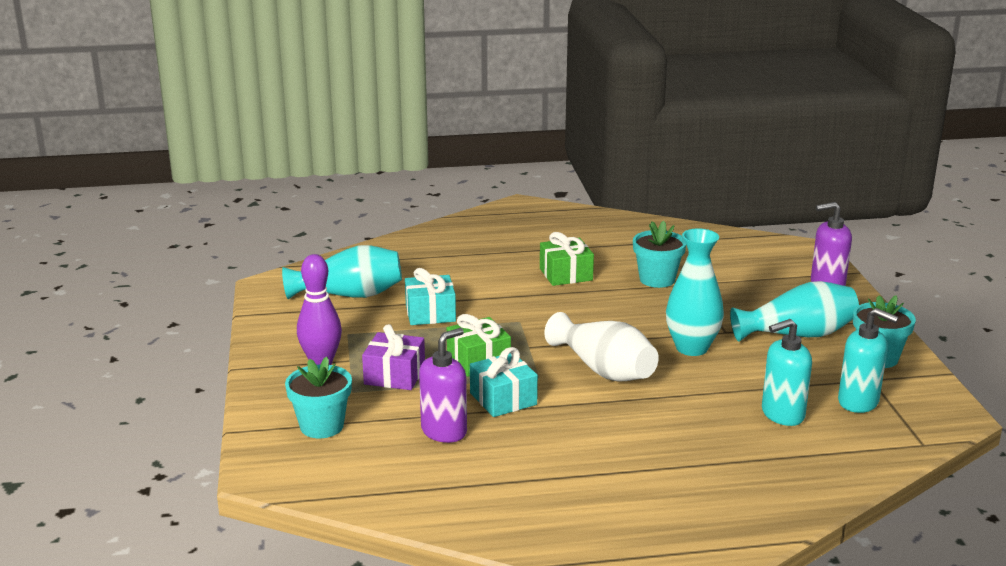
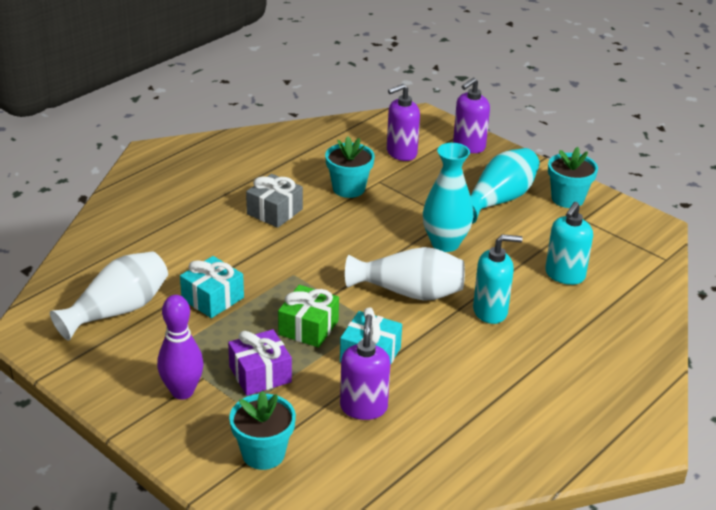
camera: 40 degrees left, 10 degrees up
turquoise vase [282,245,402,299] -> white vase [50,251,168,341]
green gift [540,232,594,286] -> grey gift [246,174,303,228]
turquoise soap dispenser [838,308,899,413] -> turquoise soap dispenser moved to [473,234,523,324]
none -> purple soap dispenser [387,84,420,161]

